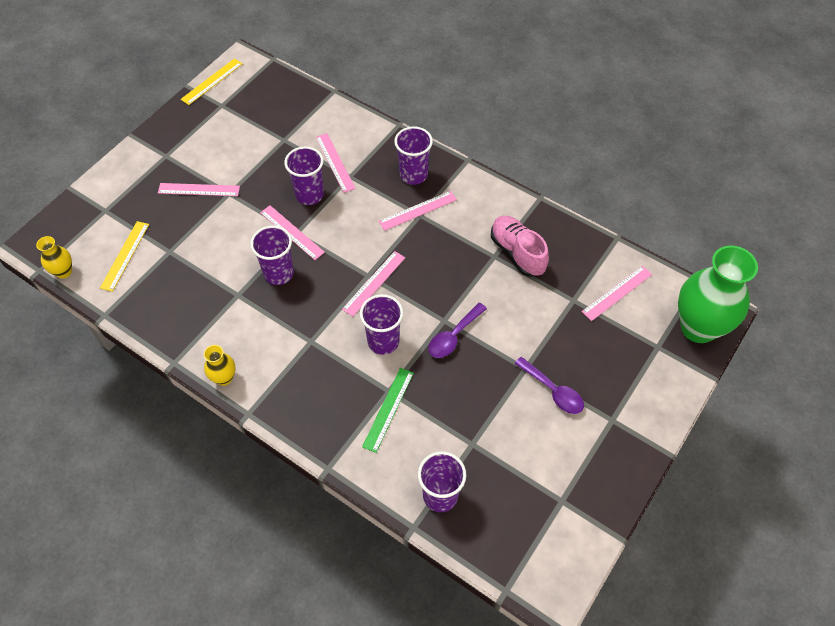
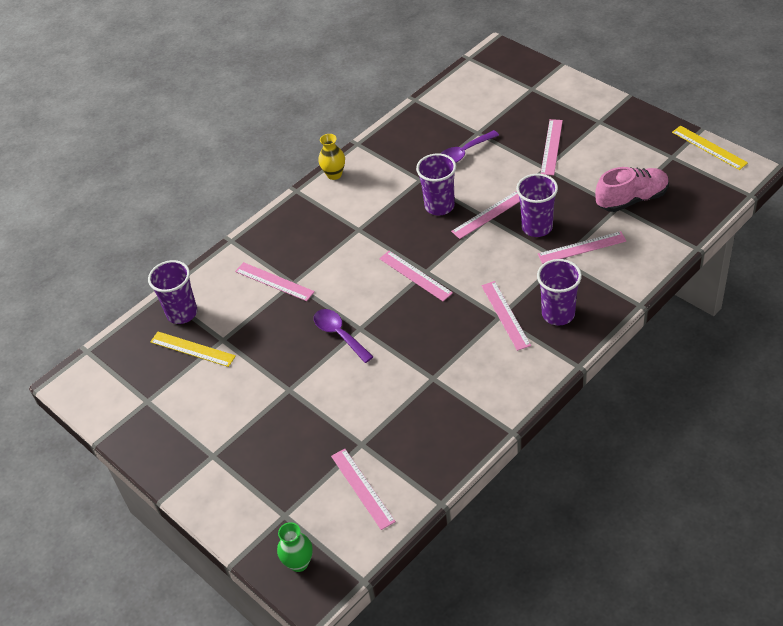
camera: 105 degrees right, 10 degrees down
yellow vase [36,236,72,279] -> none
yellow ruler [100,221,149,292] -> yellow ruler moved to [150,332,236,367]
purple cup [360,294,403,355] -> none
green ruler [362,368,414,453] -> pink ruler [235,262,315,301]
pink shoe [491,216,549,277] -> pink shoe moved to [595,167,669,212]
purple spoon [514,357,584,414] -> purple spoon moved to [440,130,499,163]
green vase [678,246,758,343] -> green vase [277,522,313,572], size x0.45

